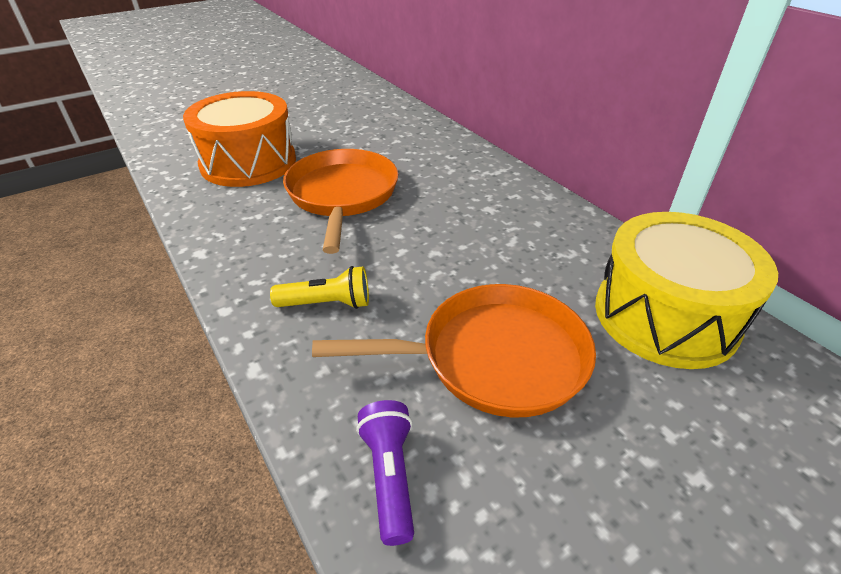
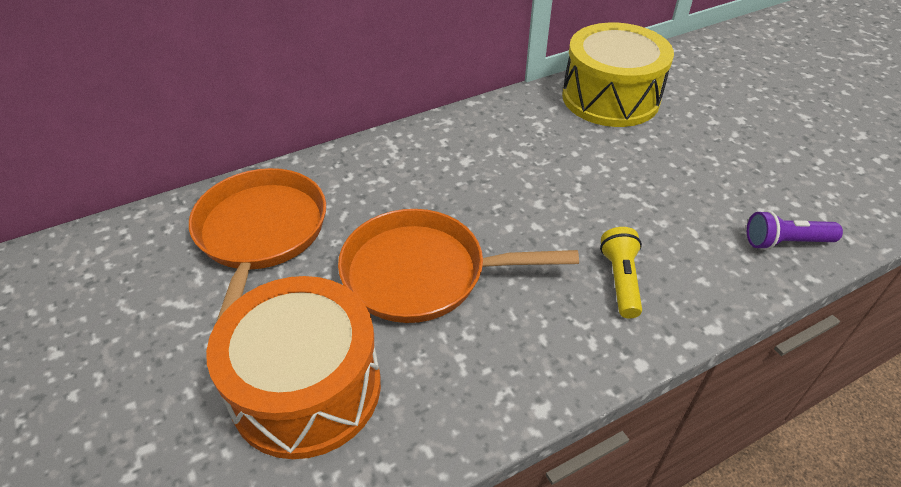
camera: 85 degrees left, 5 degrees up
orange pan [312,284,596,417] -> orange pan moved to [189,168,326,322]

